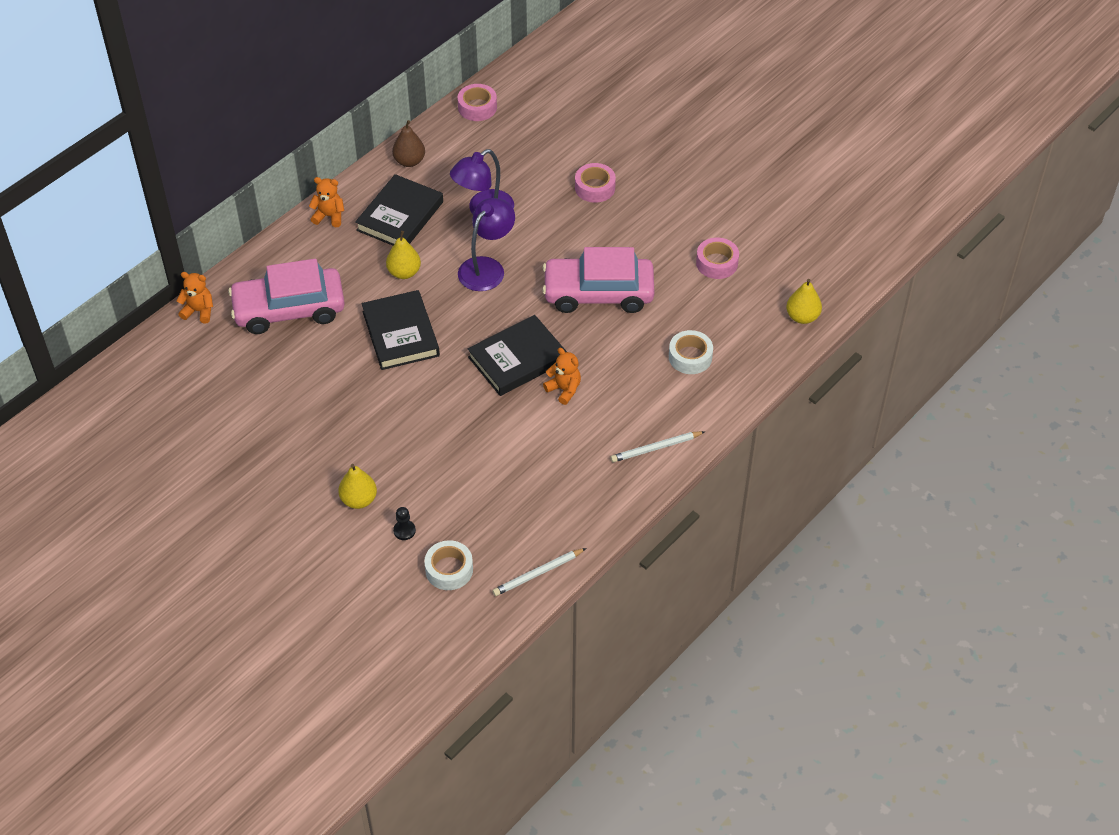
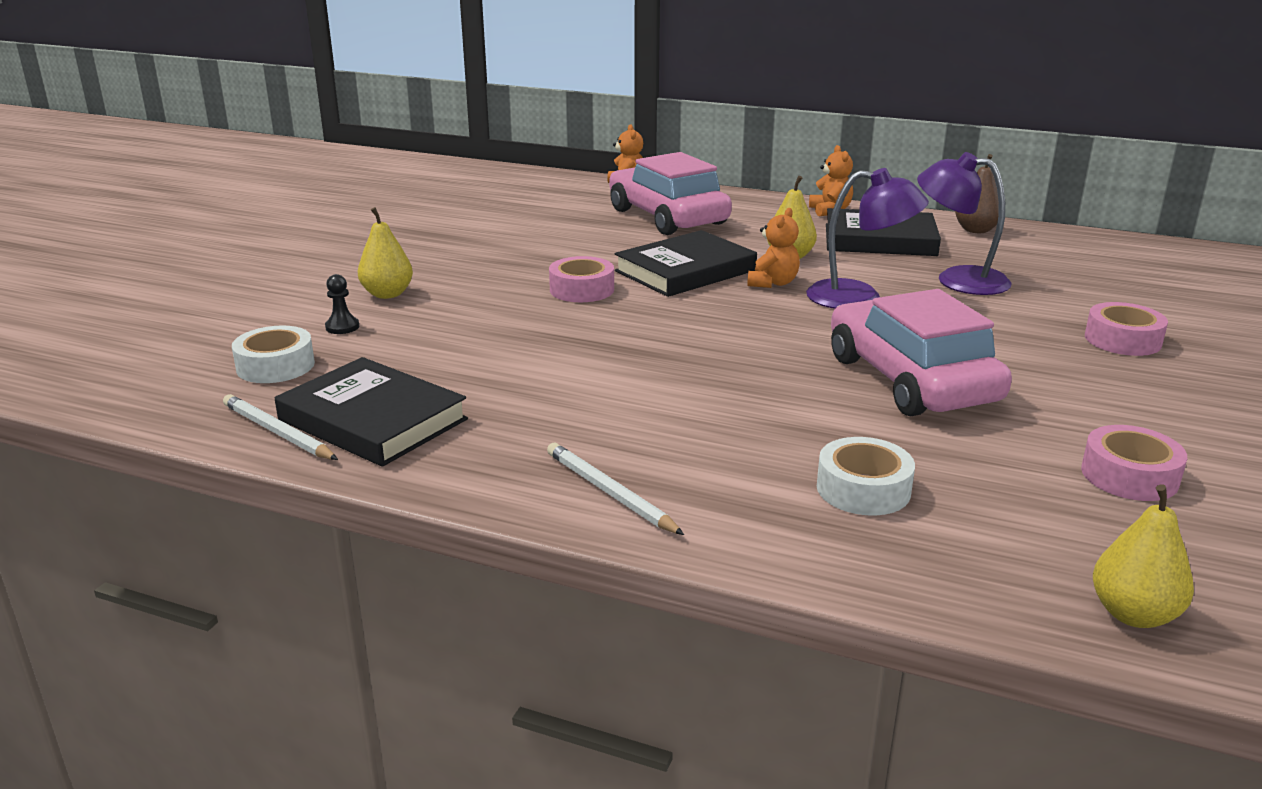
camera: 70 degrees right, 25 degrees down
pink tape [457,84,497,121] -> pink tape moved to [549,256,614,302]
black book [468,315,567,396] -> black book moved to [275,357,468,467]
orange teddy bear [543,348,581,405] -> orange teddy bear moved to [747,208,800,288]

